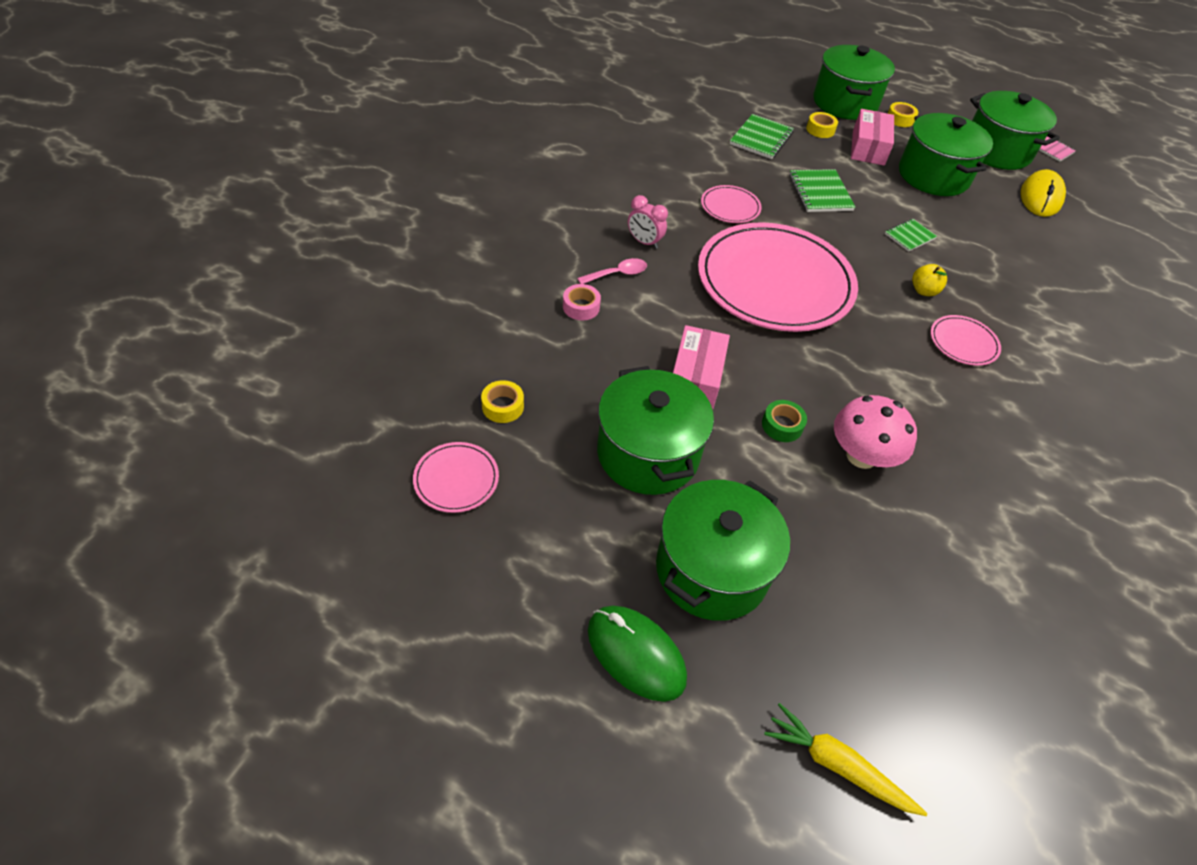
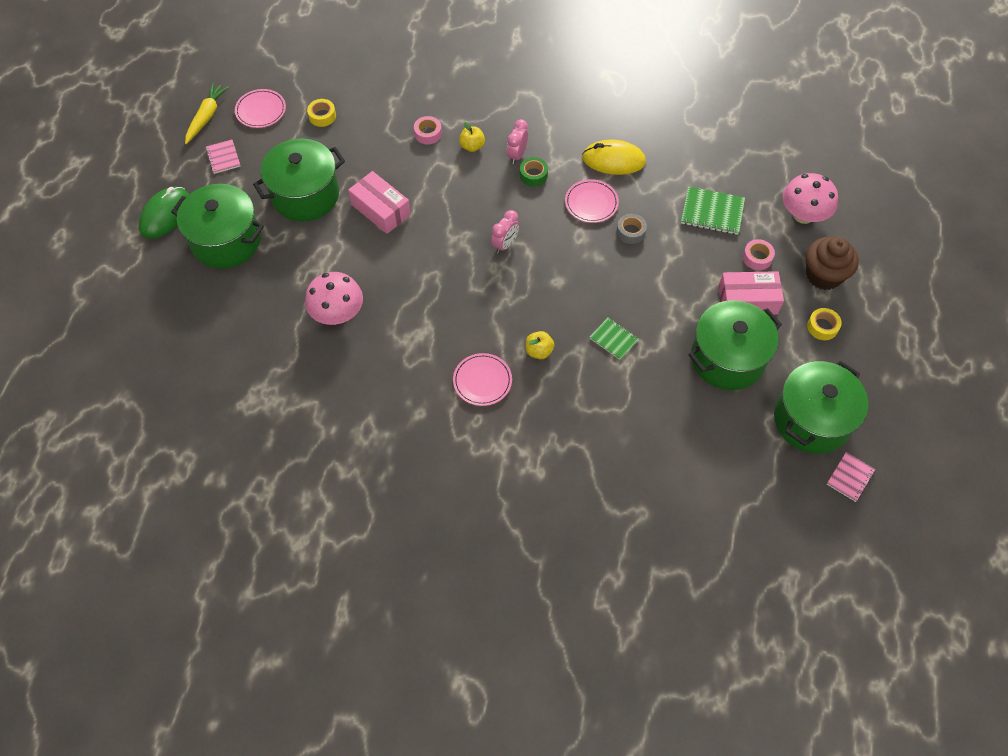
camera: 80 degrees right, 10 degrees up
pink spoon [577,258,647,284] -> yellow apple [459,122,485,152]
pink box [673,325,730,410] -> pink box turned 45 degrees clockwise [348,171,411,234]
pink plate [698,222,858,332] -> pink clock [491,210,519,254]
green tape [762,400,807,442] -> green tape moved to [520,157,548,187]
yellow carrot [764,703,927,816] -> yellow carrot moved to [185,83,229,144]
green notebook [789,169,855,212] -> none
yellow tape [806,112,838,138] -> pink tape [743,239,775,270]
green pot [813,45,895,120] -> brown cupcake [806,237,859,290]
yellow mouse [1021,169,1066,217] -> yellow mouse moved to [582,139,646,175]
none -> pink notebook [205,139,241,174]
none -> grey tape [617,214,647,244]
none -> pink mushroom [783,173,838,224]

